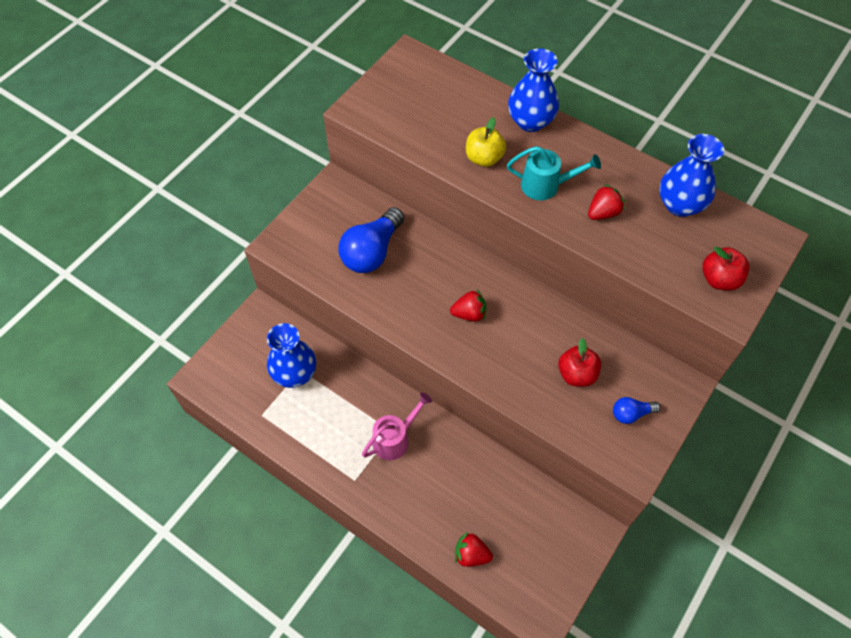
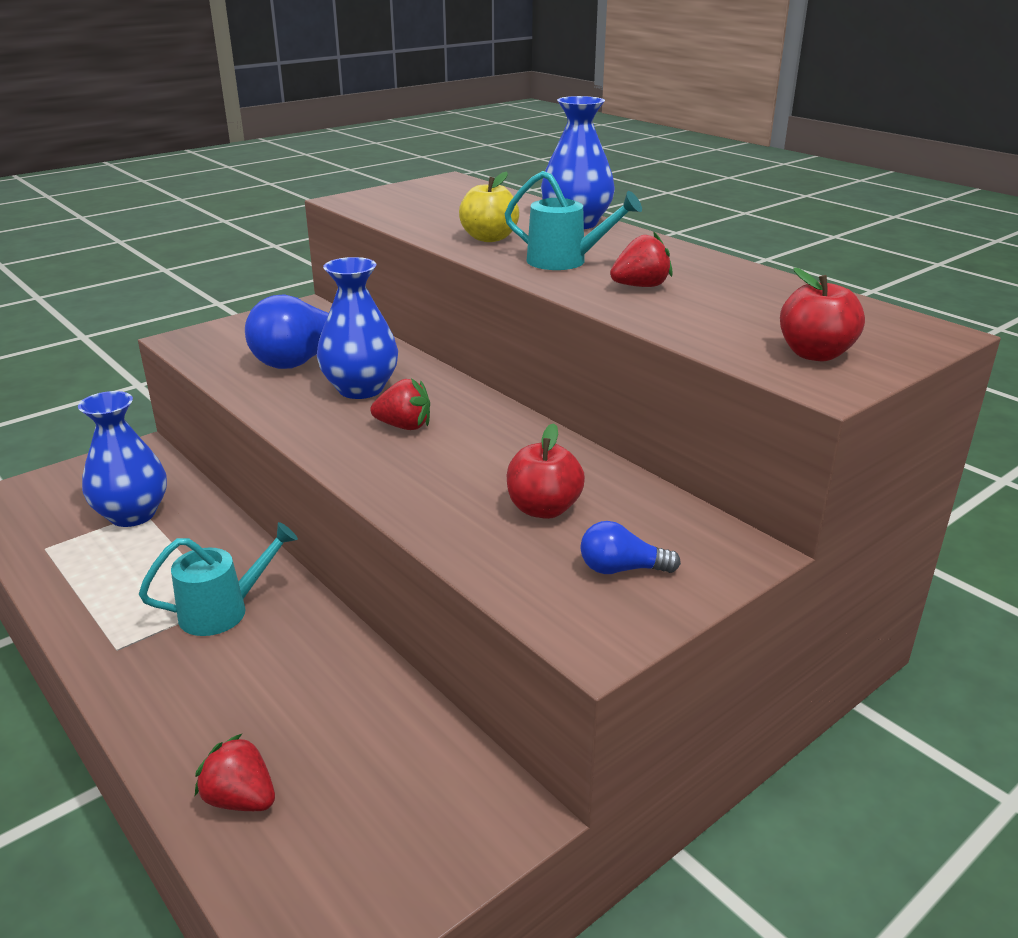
camera: 15 degrees right, 30 degrees down
pink watering can [362,392,432,460] -> turquoise watering can [139,522,298,636]
blue vase [659,134,724,217] -> blue vase moved to [317,257,398,399]

